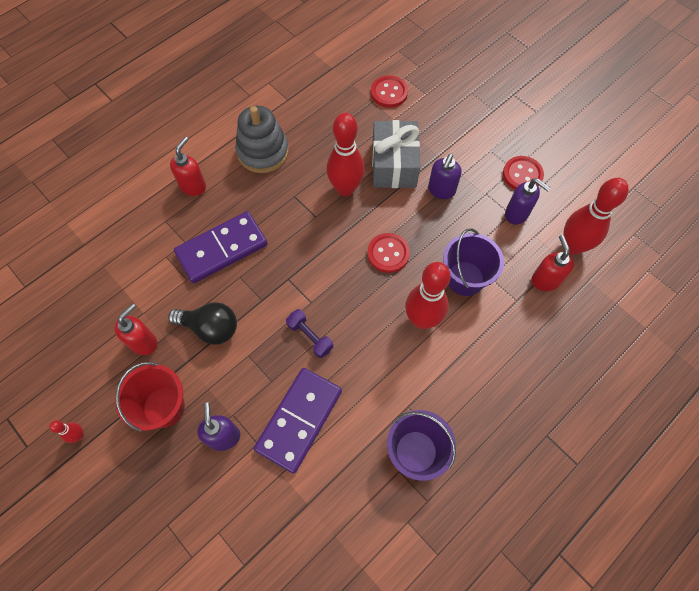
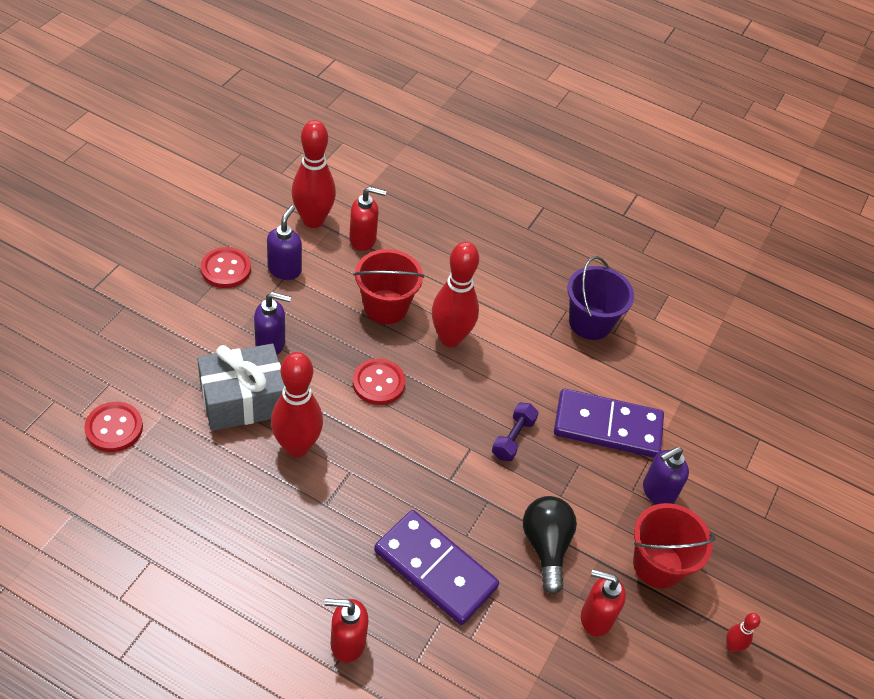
camera: 115 degrees left, 15 degrees down
grey stacking toy [235,106,289,173] -> none
purple bucket [443,228,504,296] -> red bucket [354,249,424,324]
red soap dispenser [532,235,574,291] -> red soap dispenser turned 150 degrees counterclockwise [349,187,386,251]

